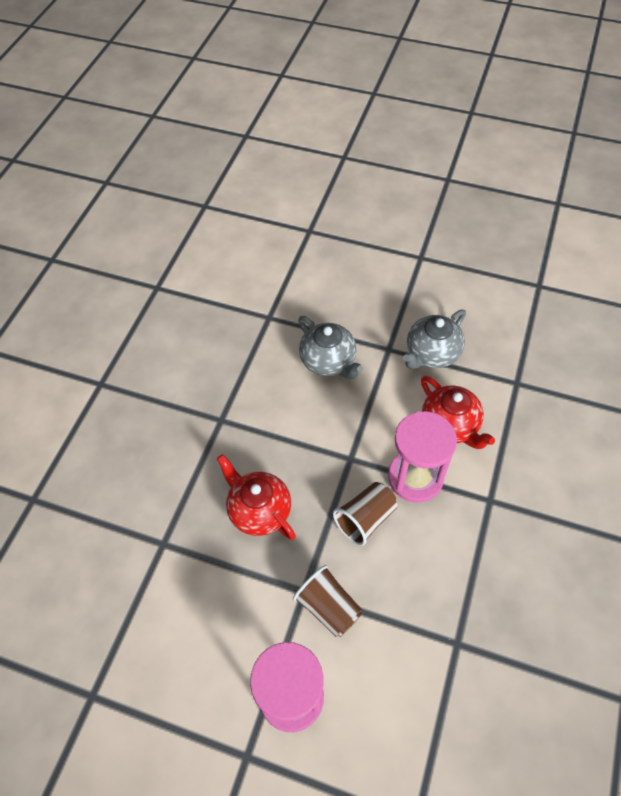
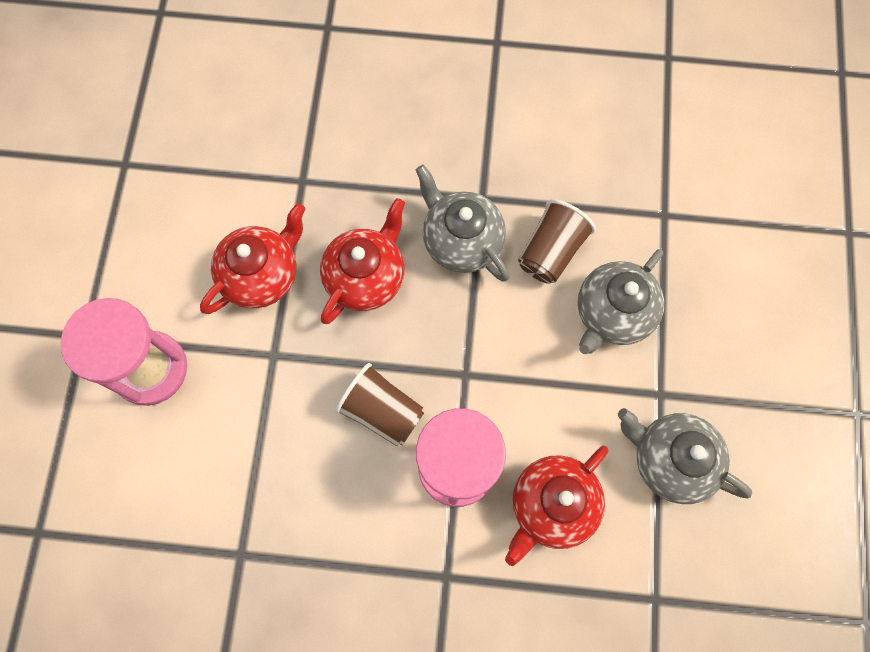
camera: 75 degrees right, 15 degrees up
brown cup [293,565,362,637] -> brown cup moved to [518,199,596,284]
none -> red teapot [200,203,305,314]
none -> grey teapot [415,165,510,282]

